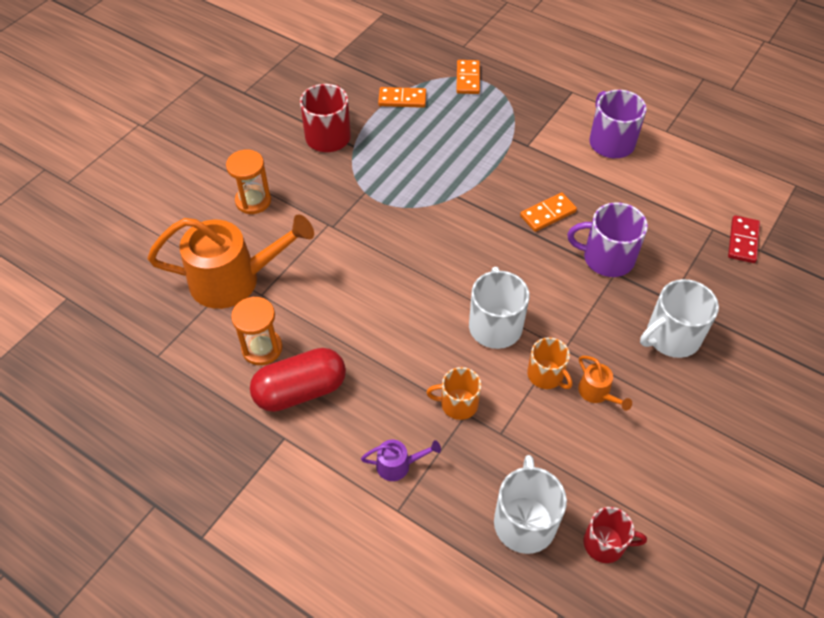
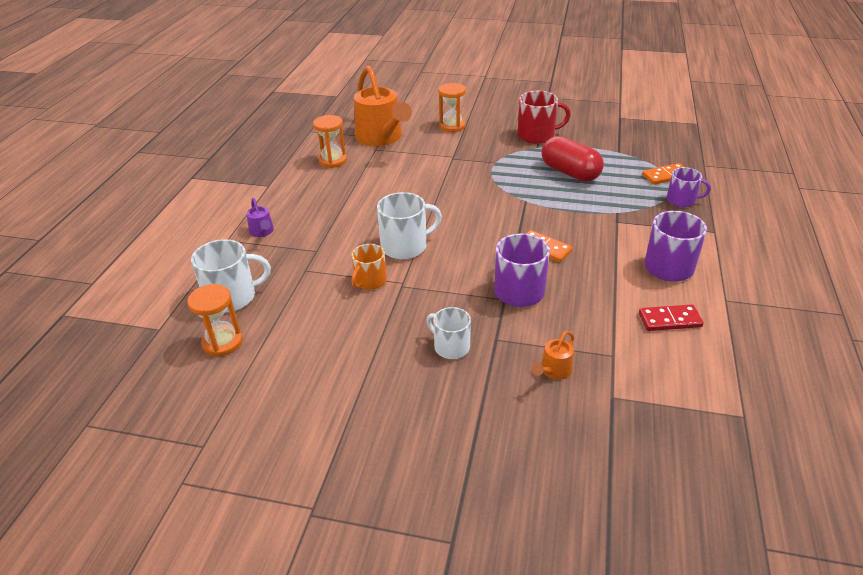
camera: 70 degrees right, 15 degrees down
red capsule [250,348,346,412] -> red capsule moved to [542,136,604,182]
orange domino [378,87,426,108] -> none
orange mug [426,367,481,420] -> none
orange watering can [578,356,632,411] -> orange watering can moved to [531,330,574,380]
red mug [583,507,647,563] -> orange hourglass [187,284,243,356]
white mug [640,279,719,358] -> white mug [427,307,471,359], size x0.65
red domino [728,215,760,263] -> red domino moved to [639,304,704,331]
none -> purple mug [667,167,711,208]

